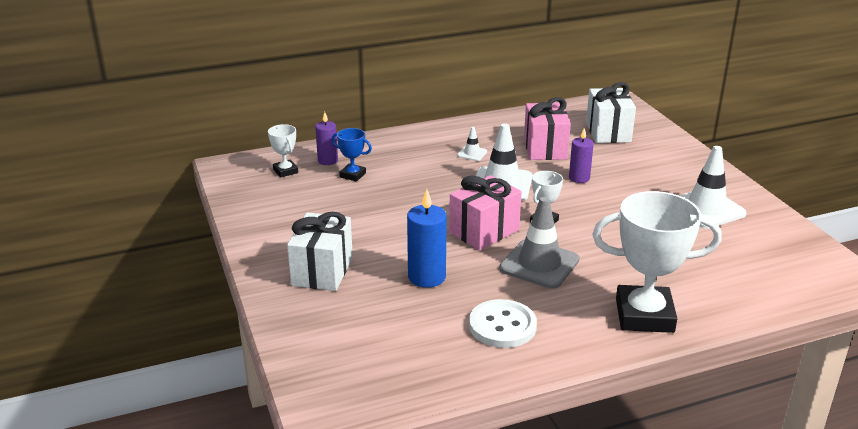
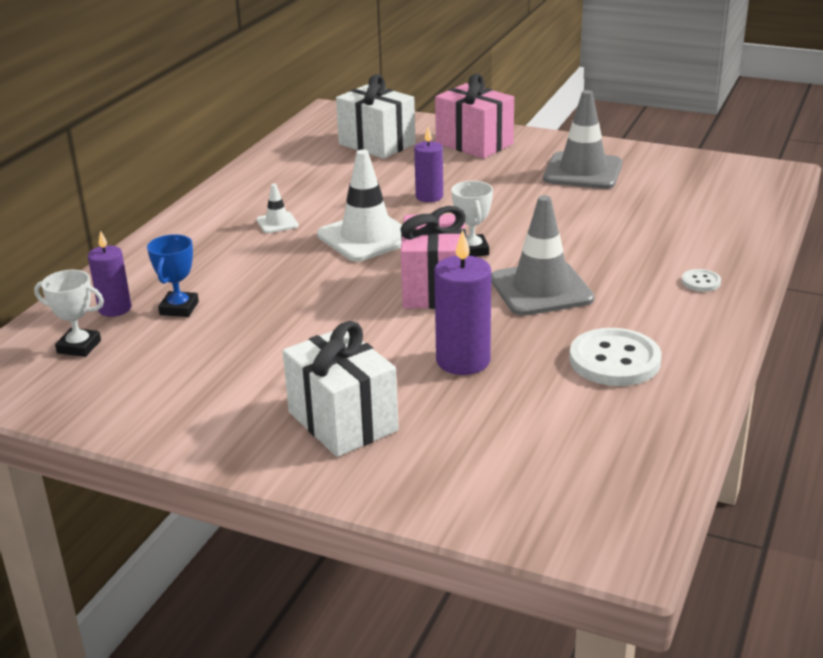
camera: 45 degrees left, 0 degrees up
blue trophy [332,128,372,181] -> blue trophy turned 60 degrees counterclockwise [147,234,199,317]
blue candle [407,189,447,288] -> purple candle [434,230,491,375]
pink gift [524,97,571,160] -> pink gift moved to [435,74,514,159]
white trophy [592,191,722,333] -> white button [682,269,721,292]
white traffic cone [678,146,747,229] -> grey traffic cone [543,90,622,189]

